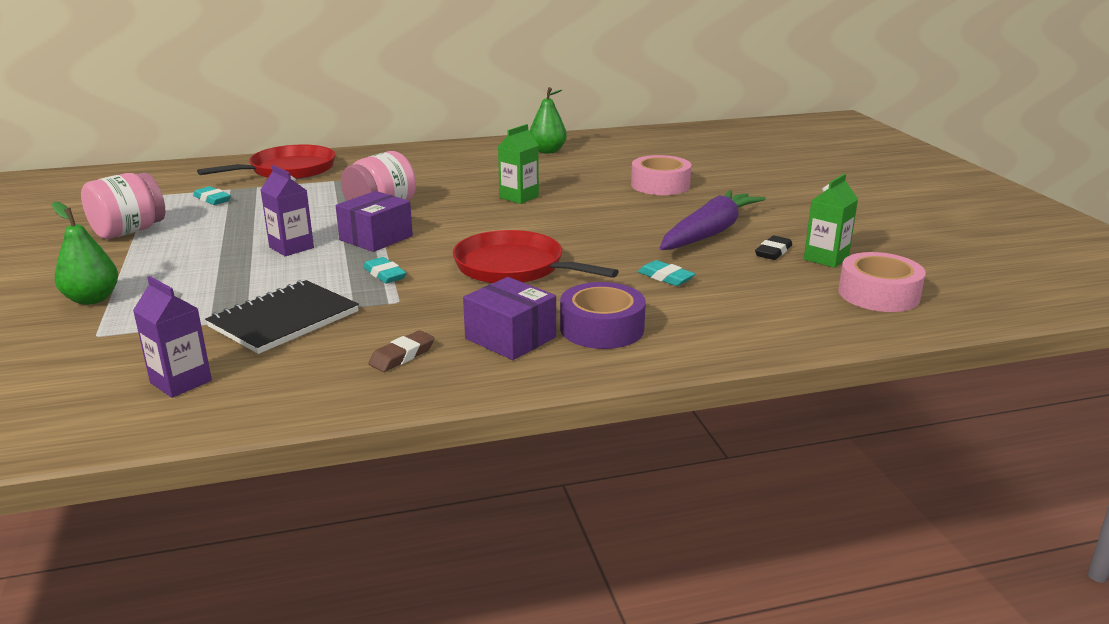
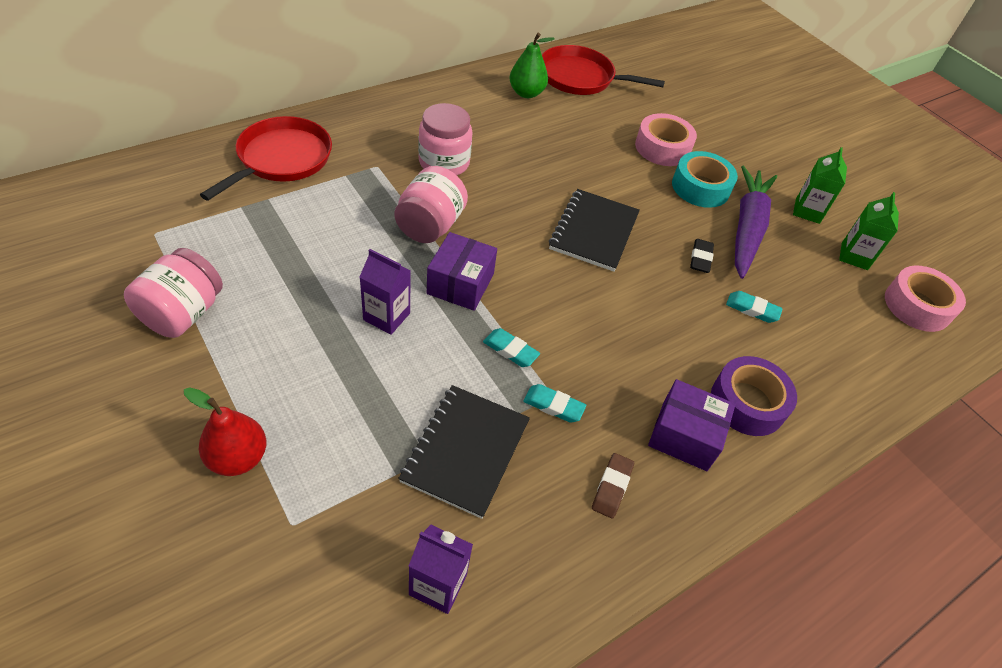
camera: 25 degrees left, 25 degrees up
green pear [52,202,118,305] -> red pear [184,387,266,476]
turquoise eraser [193,186,231,205] -> turquoise eraser moved to [523,384,586,423]
red pan [453,230,619,283] -> red pan moved to [542,45,665,95]
green carton [498,124,539,204] -> green carton moved to [793,147,847,224]
black eraser [755,236,792,260] -> black eraser moved to [690,239,714,273]
none -> pink jar [418,103,473,175]
none -> black notebook [549,189,640,272]
none -> turquoise tape [672,151,738,208]

